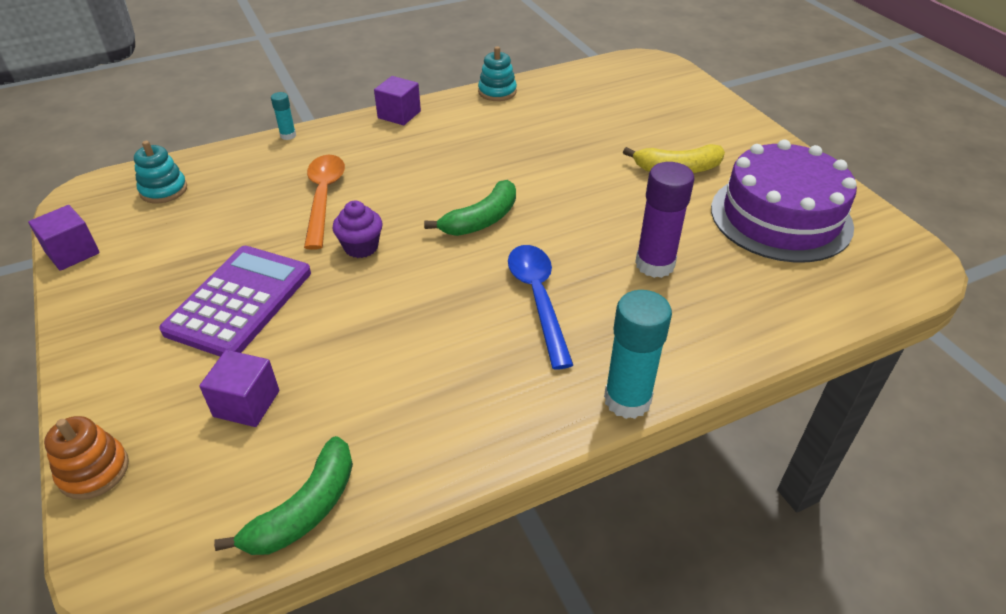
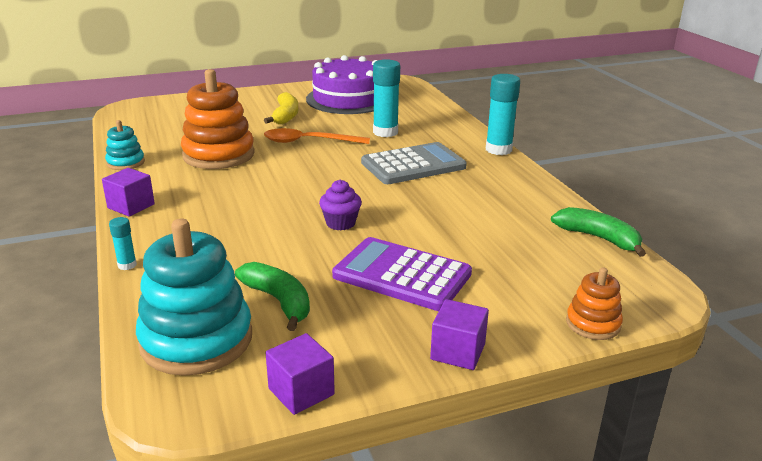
camera: 85 degrees left, 15 degrees down
turquoise stacking toy [134,141,187,203] -> turquoise stacking toy [136,219,252,376], size x1.98
purple cube [199,350,279,427] -> purple cube moved to [430,299,489,370]
orange spoon [304,155,345,250] -> orange spoon moved to [264,128,370,144]
green banana [424,180,516,236] -> green banana moved to [235,262,310,331]
blue spoon [508,245,573,370] -> grey calculator [361,142,467,184]
purple glue stick [635,162,695,278] -> turquoise glue stick [373,59,400,137]
none -> orange stacking toy [181,69,255,169]

